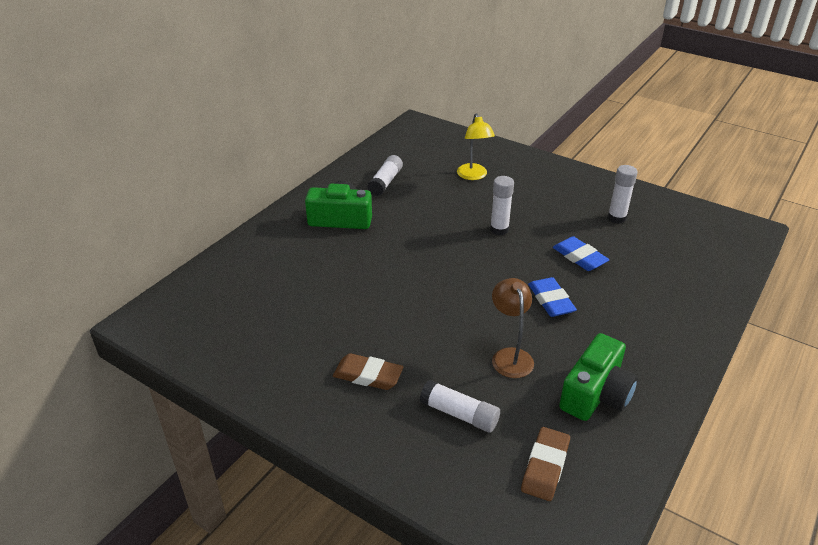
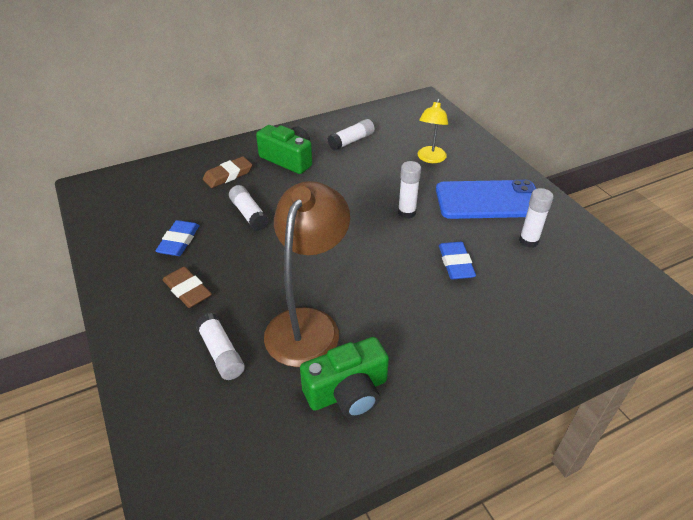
camera: 30 degrees right, 5 degrees up
brown lamp [492,278,534,378] -> brown lamp [264,181,350,367], size x1.84
brown eraser [521,427,570,501] -> brown eraser moved to [203,156,252,188]
blue eraser [528,277,577,317] -> blue eraser moved to [155,220,200,256]
none -> white glue stick [229,185,269,231]
none -> blue phone [436,180,536,219]

